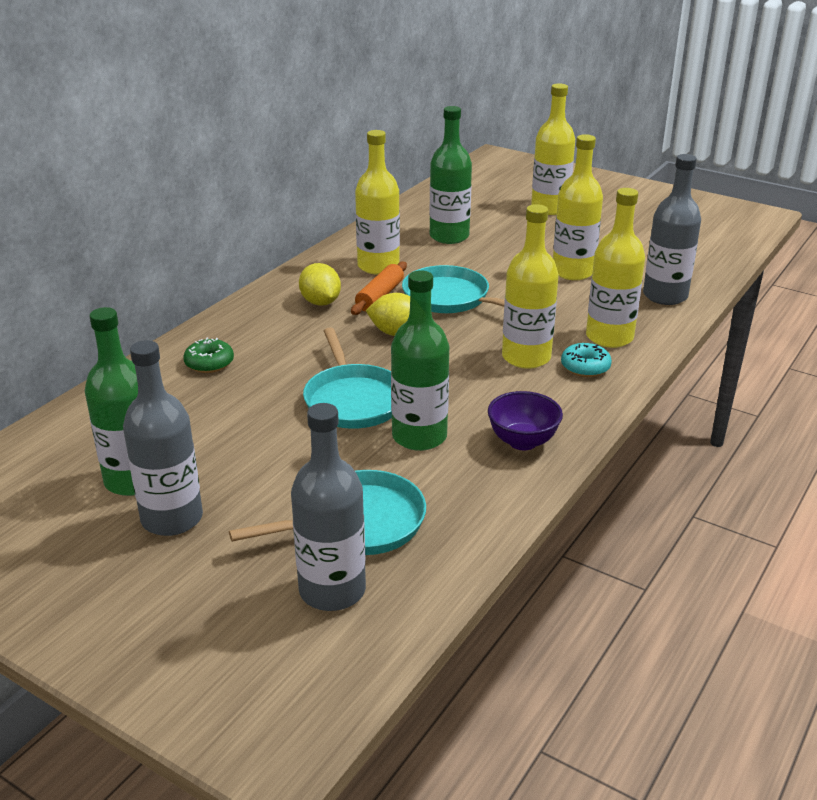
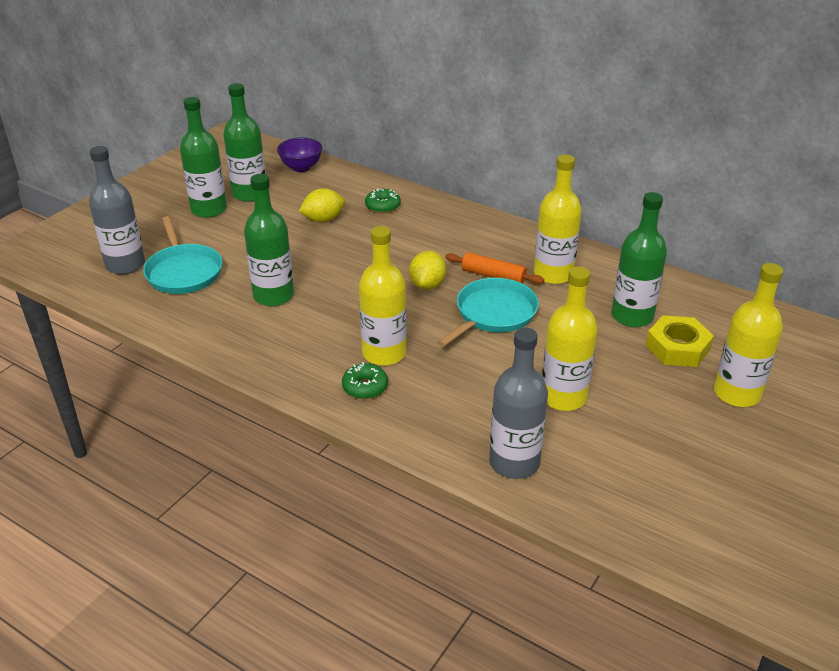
camera: 90 degrees right, 5 degrees up
grey bottle [123,340,203,536] -> green bottle [180,97,227,218]
yellow lemon [299,263,341,306] -> yellow lemon moved to [299,188,345,222]
turquoise pan [303,327,392,429] -> none
purple bowl [488,391,563,450] -> purple bowl moved to [277,137,322,172]
turquoise donut [561,343,612,377] -> green donut [342,362,388,399]
yellow bottle [586,188,645,348] -> none
none -> yellow nut [646,315,714,367]

